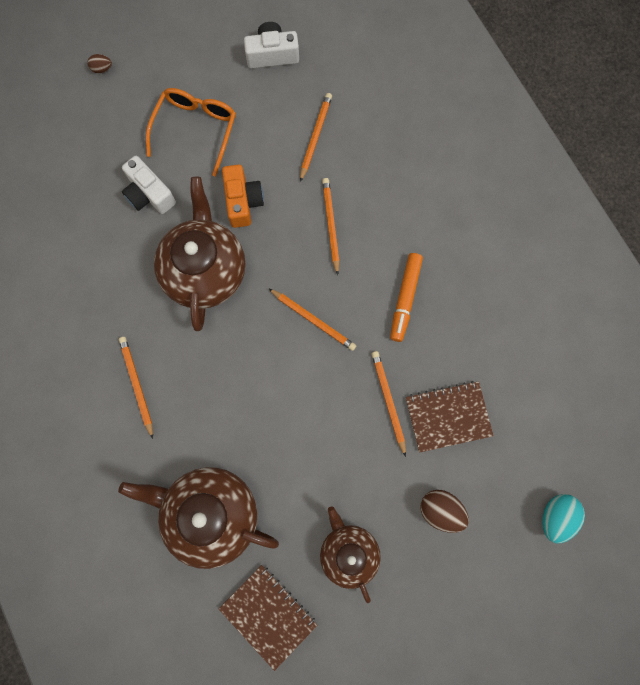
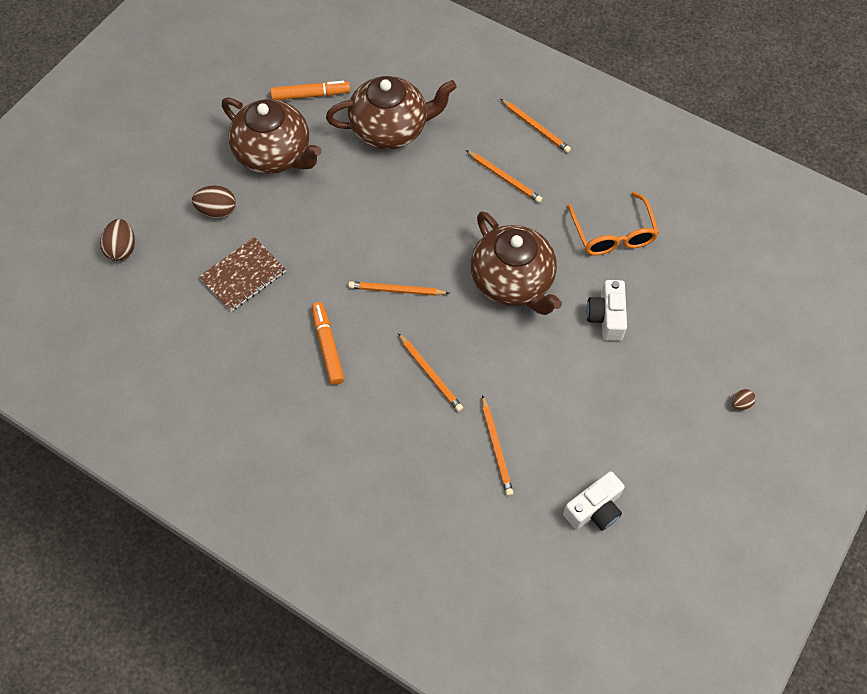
camera: 150 degrees right, 15 degrees down
white camera [122,156,176,214] -> white camera turned 105 degrees counterclockwise [586,280,627,341]
orange glasses [146,88,236,177] -> orange glasses moved to [567,192,659,255]
brown notebook [219,565,317,671] -> orange marker [271,81,350,100]
orange camera [222,164,264,228] -> none
brown teapot [320,506,381,603] -> brown teapot [222,97,322,174], size x1.61
orange pencil [371,351,406,457] -> orange pencil moved to [500,99,571,153]
turquoise egg [542,494,585,543] -> brown egg [100,219,135,261]

